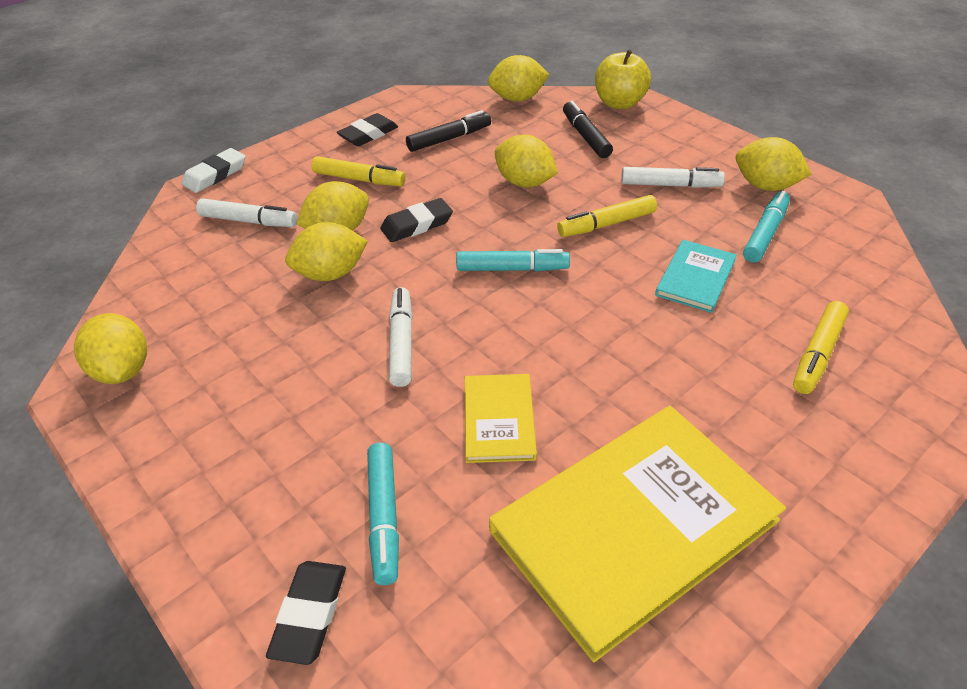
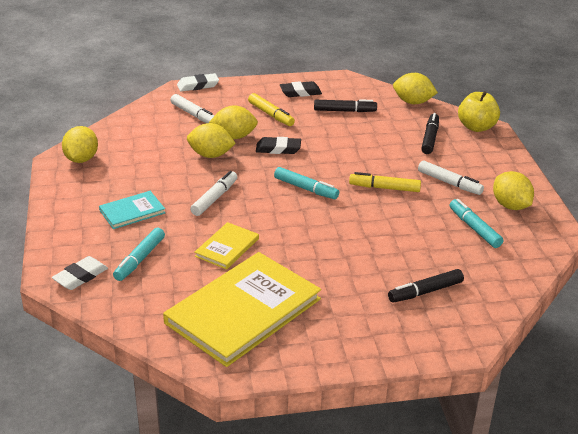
camera: 30 degrees right, 10 degrees down
black eraser [266,561,346,665] -> white eraser [52,256,108,290]
yellow book [489,406,786,662] -> yellow book turned 45 degrees counterclockwise [163,252,321,367]
yellow lemon [495,135,558,188] -> none
turquoise book [655,240,737,313] -> turquoise book moved to [99,191,165,229]
turquoise marker [743,191,790,263] -> turquoise marker turned 90 degrees counterclockwise [449,199,503,248]
yellow marker [793,301,849,394] -> black marker [388,269,464,303]

